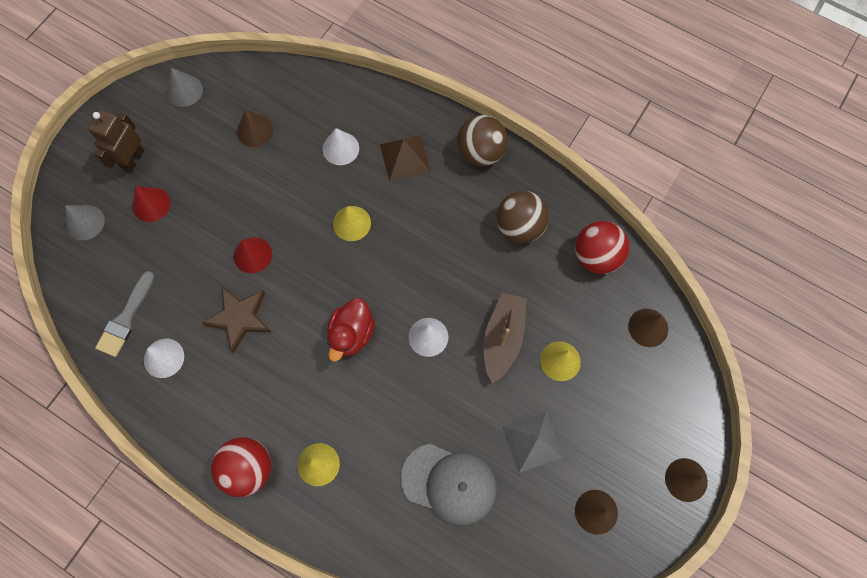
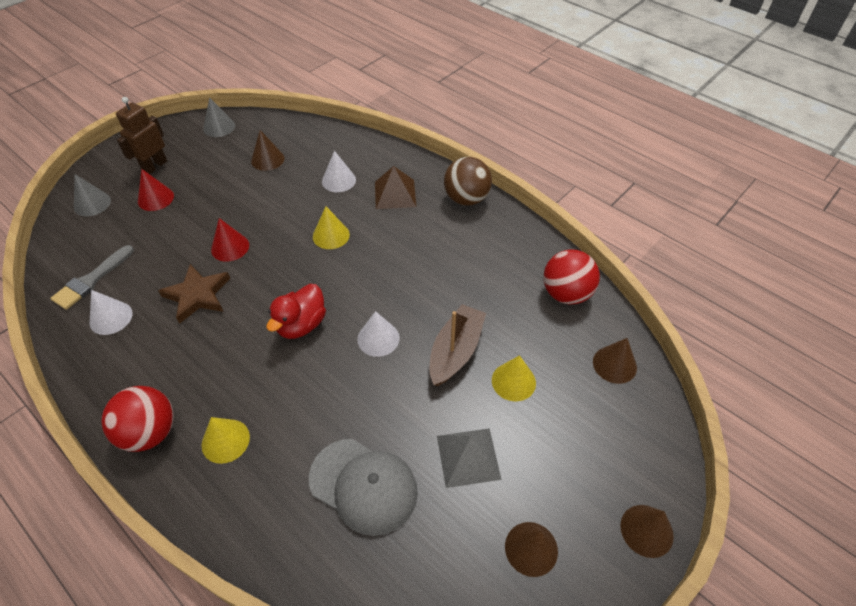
camera: 10 degrees right, 20 degrees down
brown ball [496,191,549,243] -> none

